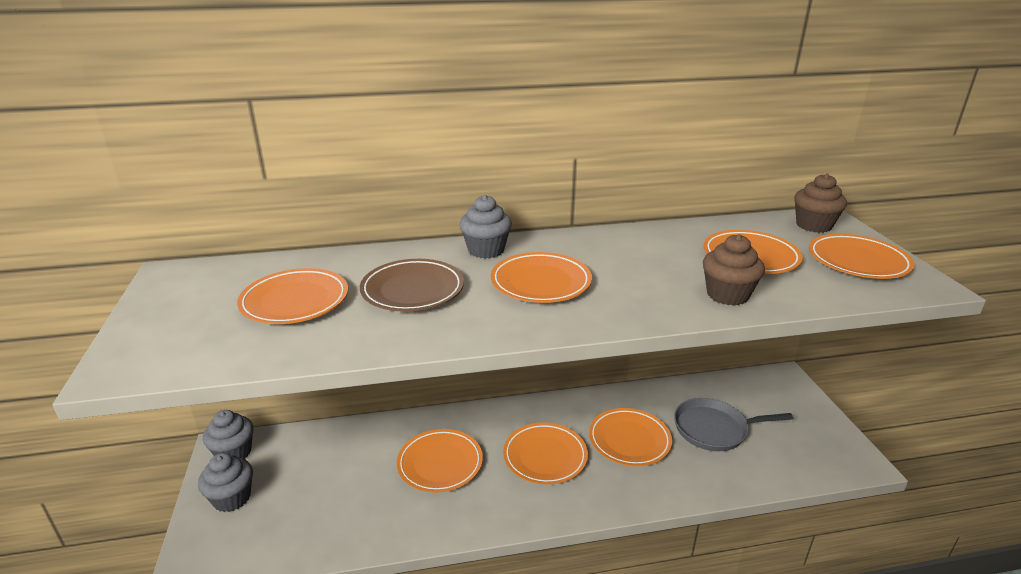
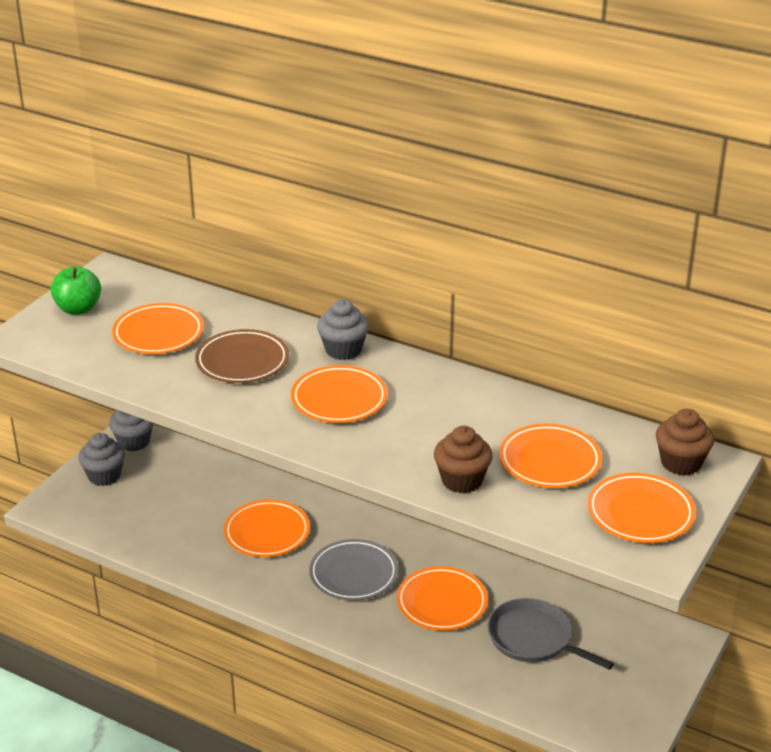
camera: 40 degrees right, 5 degrees up
orange plate [503,423,588,485] -> grey plate [309,539,398,601]
none -> green apple [50,266,101,315]

